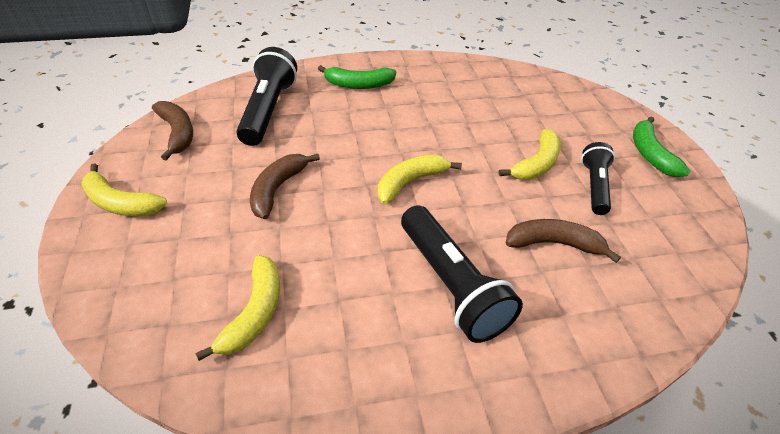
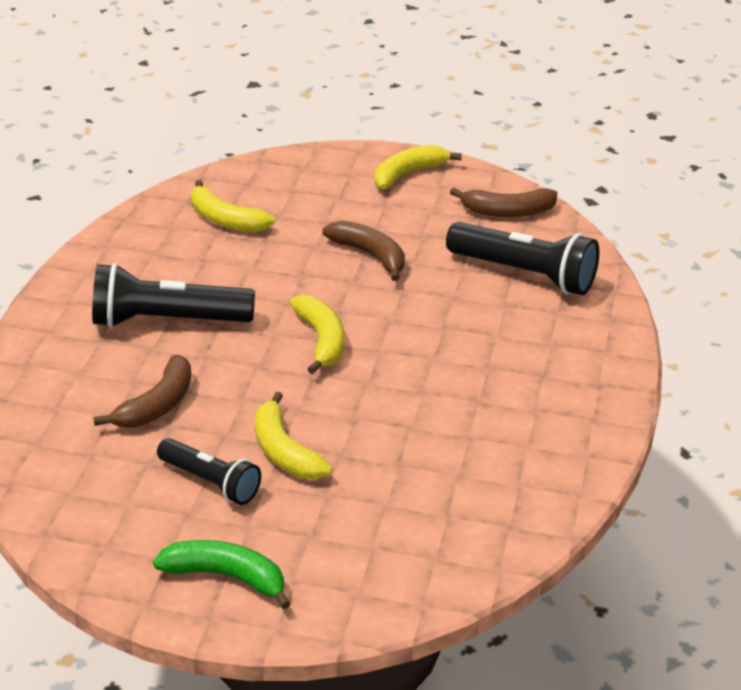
camera: 115 degrees right, 10 degrees down
green banana [318,65,396,89] -> none

